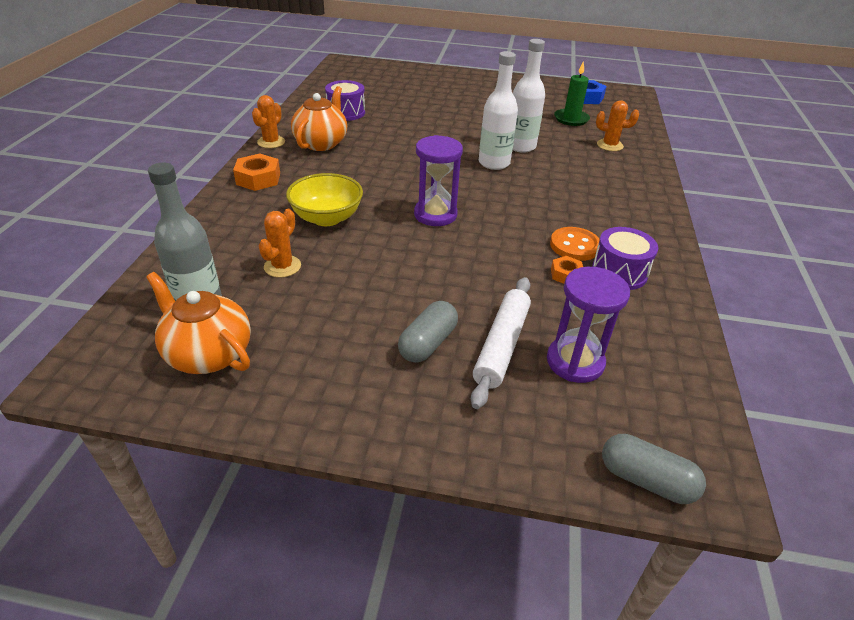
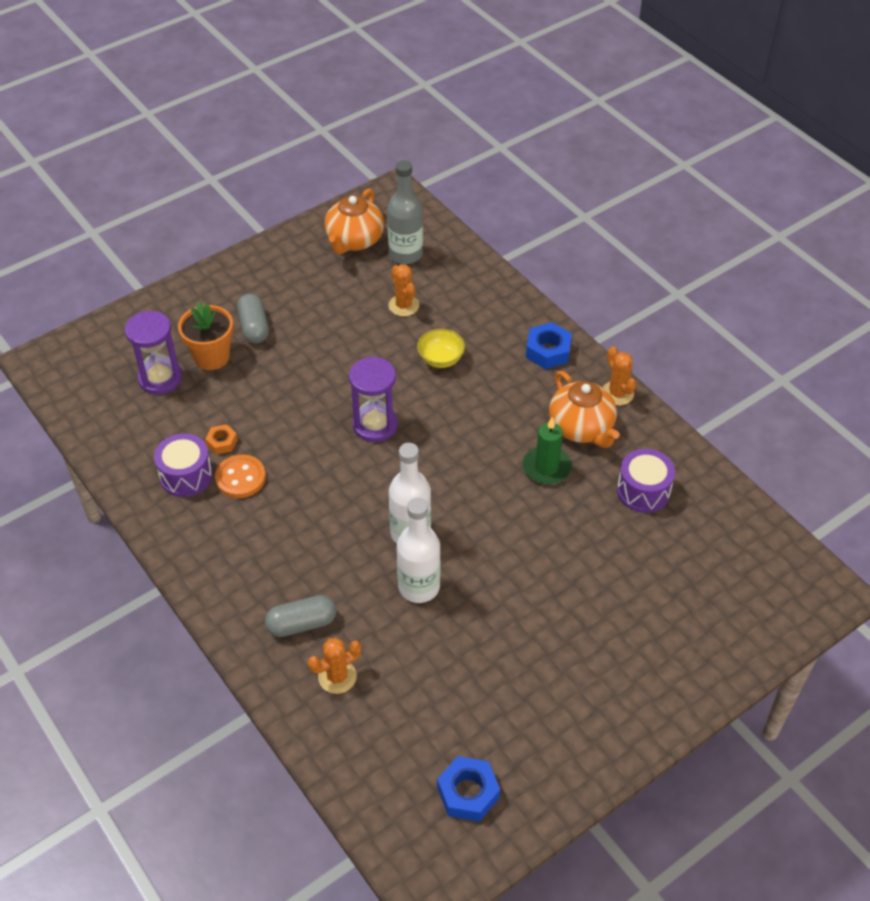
camera: 135 degrees right, 10 degrees up
orange teapot [146,272,251,374] -> orange teapot turned 120 degrees clockwise [324,189,384,254]
orange nut [233,153,280,191] -> blue nut [526,322,572,369]
yellow bowl [286,173,363,226] -> yellow bowl [417,329,465,368], size x0.66
white rolling pin [471,277,531,409] -> orange flower pot [178,302,233,370]
green candle [554,61,590,126] -> green candle moved to [522,417,572,485]
grey capsule [602,434,706,504] -> grey capsule moved to [265,595,337,637]

